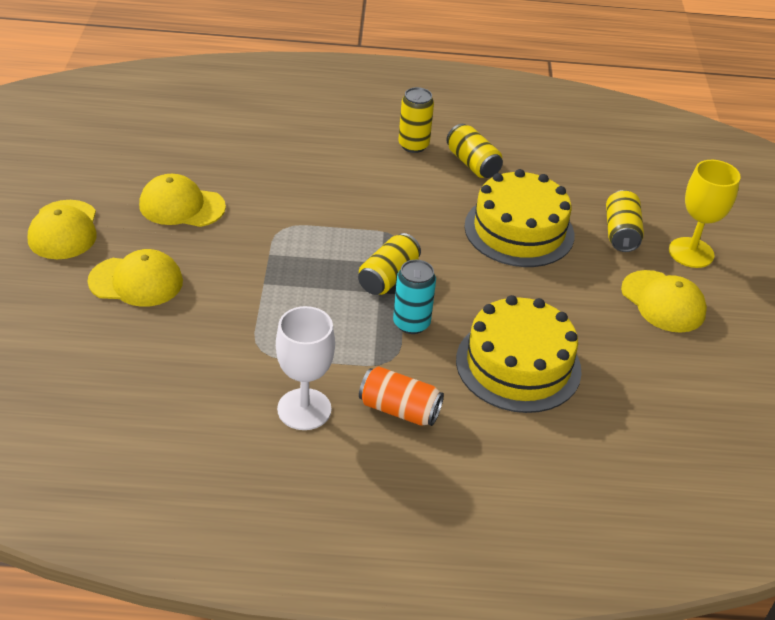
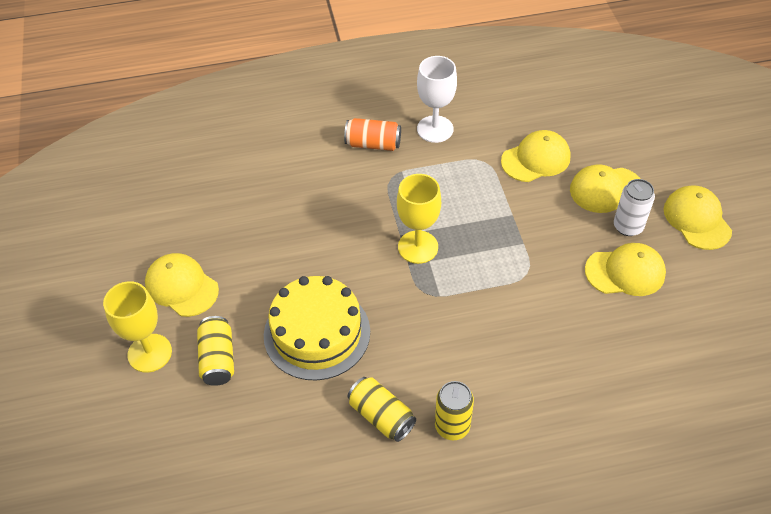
camera: 170 degrees right, 10 degrees up
yellow can [358,233,421,295] -> yellow goblet [397,174,441,264]
turquoise can [393,260,436,334] -> none
yellow cake [456,295,582,413] -> none
none -> yellow cap [501,130,571,182]
none -> white can [614,179,655,236]

